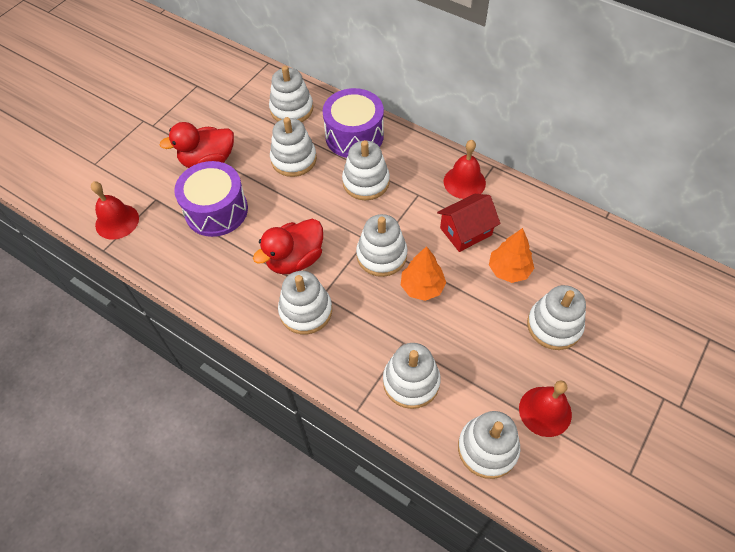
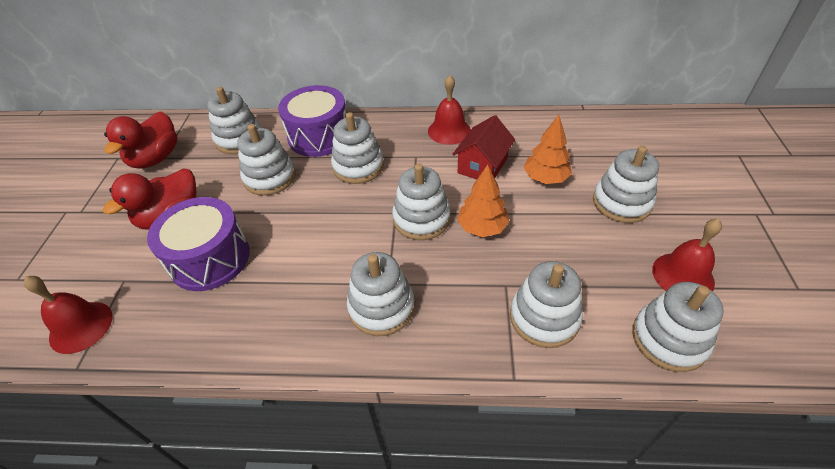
camera: 30 degrees left, 10 degrees down
red duck [253,219,323,274] -> red duck moved to [104,112,178,169]

